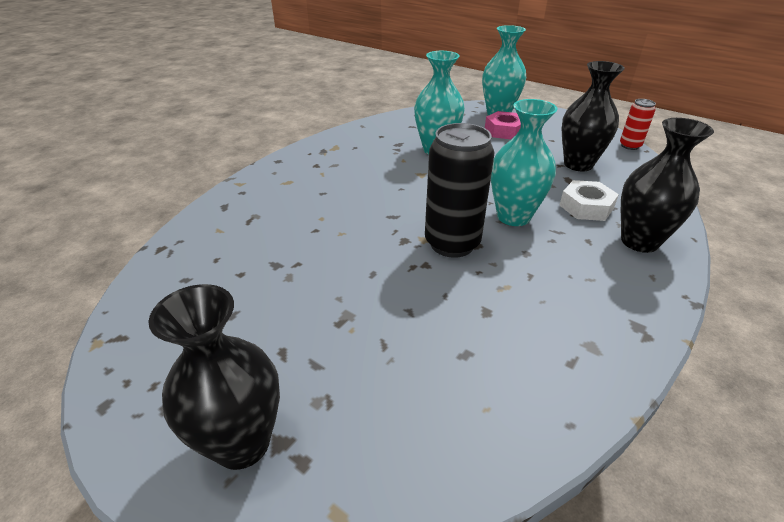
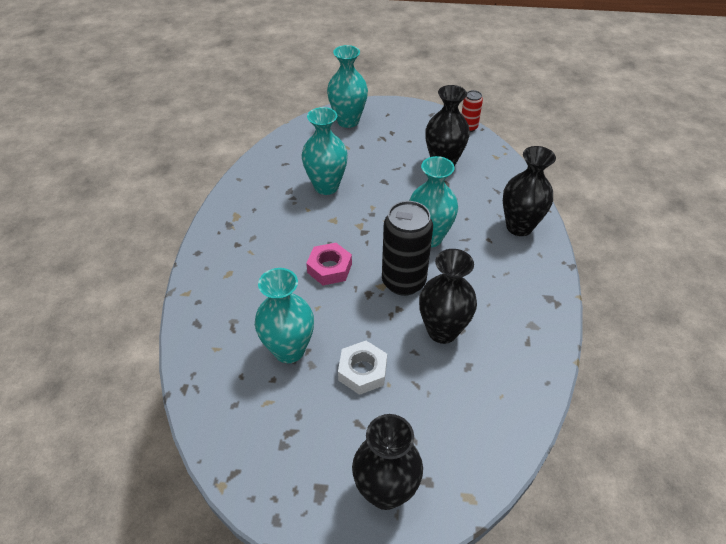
camera: 30 degrees left, 10 degrees up
pink nut [485,111,521,139] -> pink nut moved to [306,243,352,285]
white nut [559,180,619,221] -> white nut moved to [338,341,387,395]
none -> turquoise vase [255,268,314,363]
none -> black vase [419,249,477,344]

